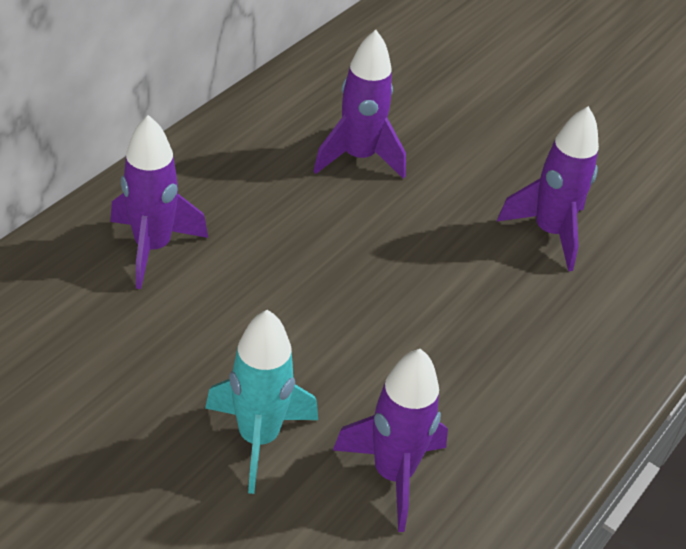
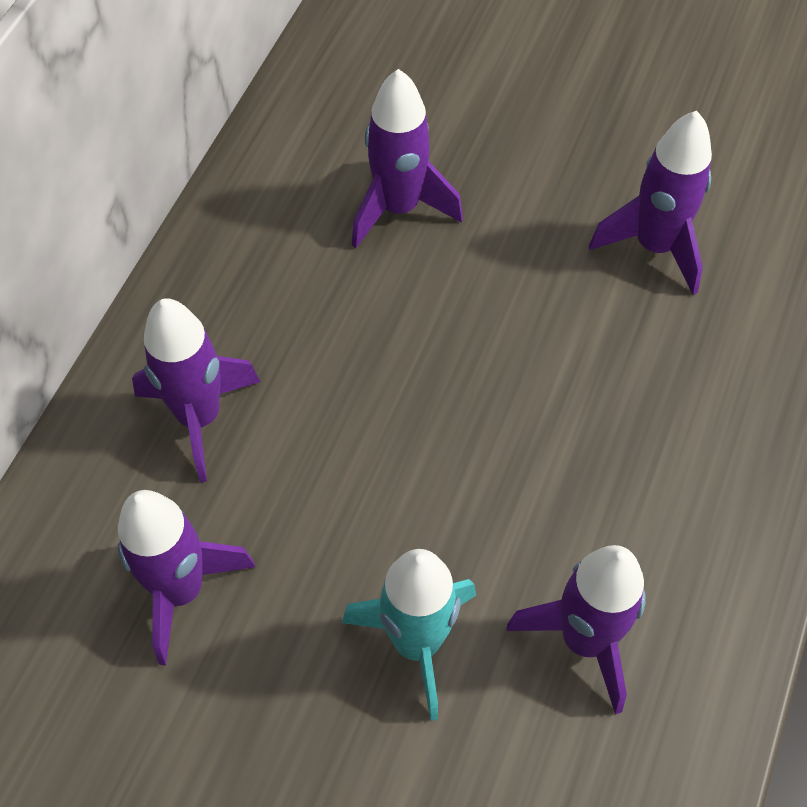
camera: 10 degrees left, 15 degrees up
none -> purple rocket [118,490,255,665]

